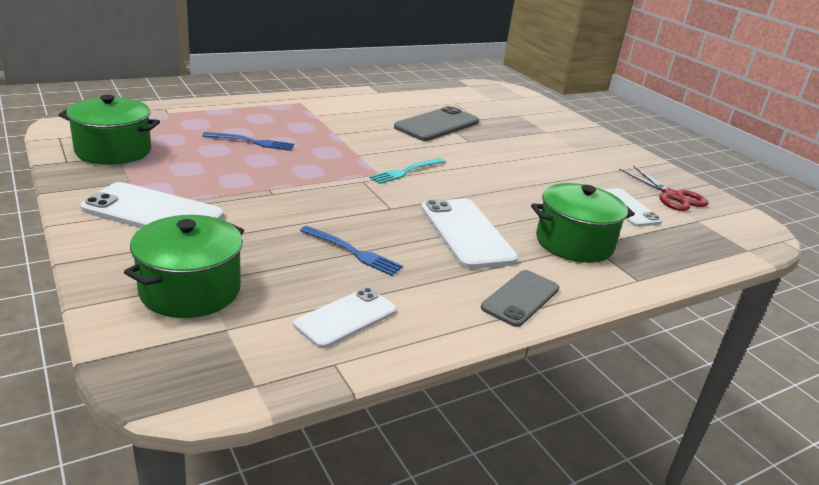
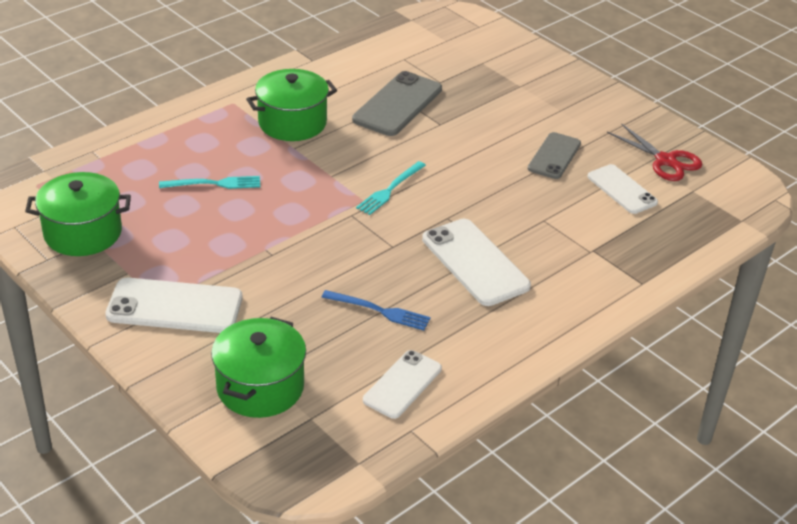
camera: 10 degrees left, 10 degrees up
blue fork [202,132,294,151] -> turquoise fork [159,176,260,189]
grey phone [481,270,560,327] -> grey phone moved to [528,132,581,179]
green pot [531,183,635,263] -> green pot moved to [246,69,337,141]

